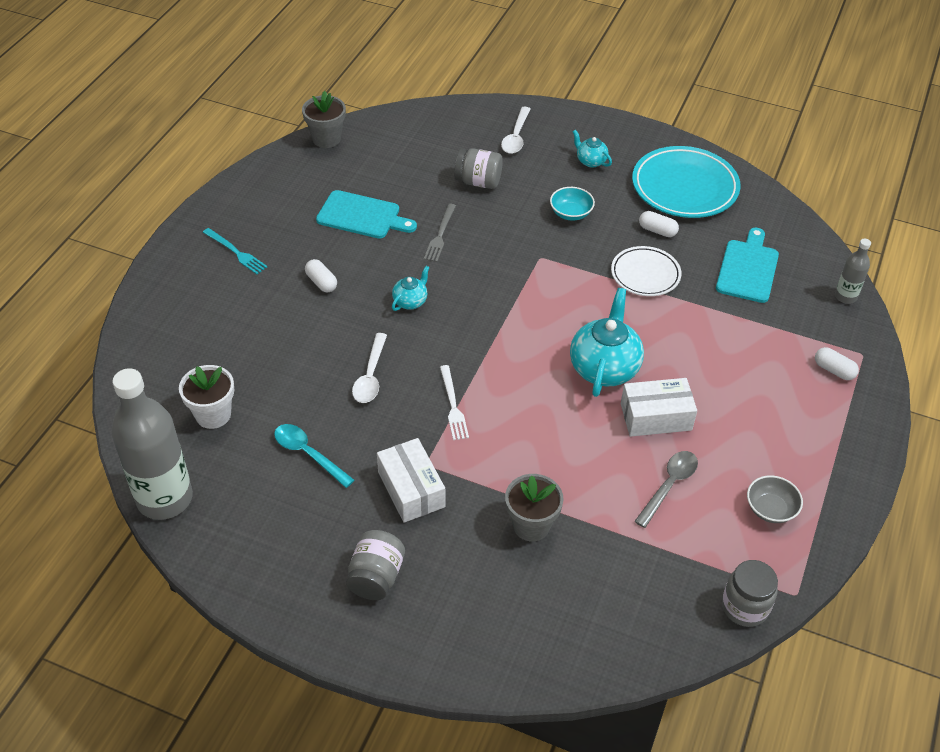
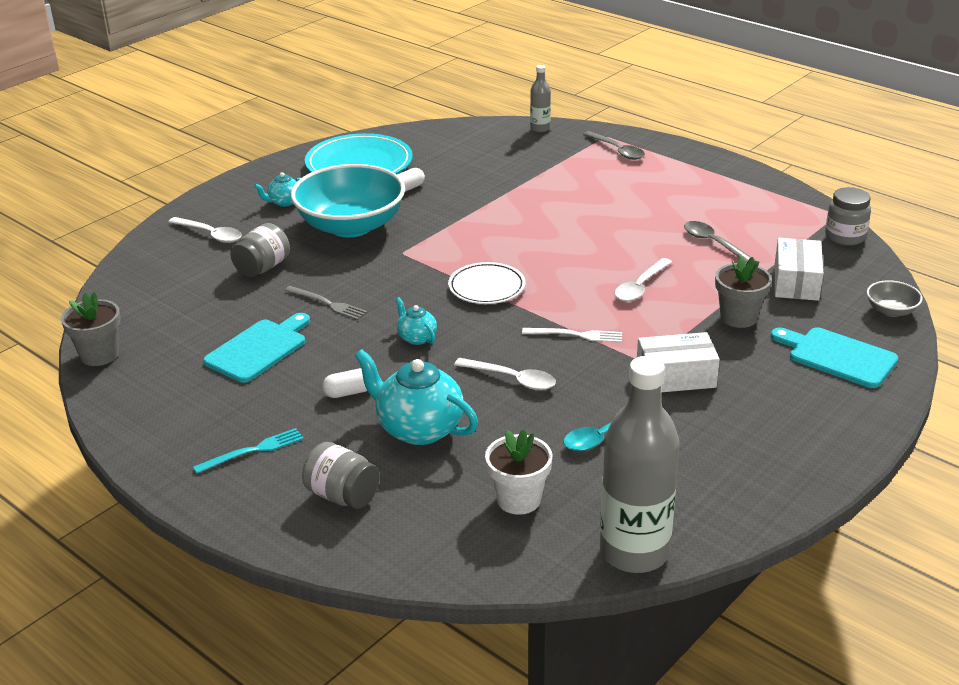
camera: 70 degrees left, 15 degrees down
grey jar [346,530,405,600] -> grey jar moved to [302,442,380,509]
turquoise bowl [550,187,595,221] -> turquoise bowl [291,164,405,237], size x2.38
turquoise teapot [570,288,644,397] -> turquoise teapot moved to [355,349,478,445]
white plate [611,246,681,296] -> white plate moved to [448,262,526,304]
white box [621,378,697,437] -> white box moved to [775,238,824,301]
turquoise cutting board [716,228,779,303] -> turquoise cutting board moved to [771,327,898,388]
grey bowl [747,475,803,523] -> grey bowl moved to [867,280,922,317]
white capsule [815,347,859,380] -> grey spoon [583,131,645,160]
none -> white spoon [615,258,672,302]

